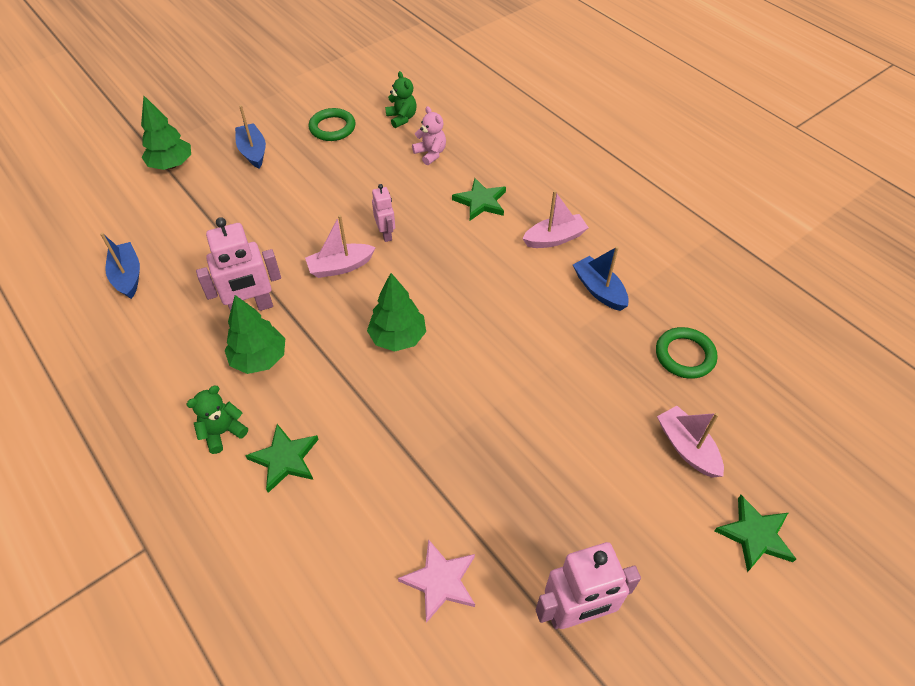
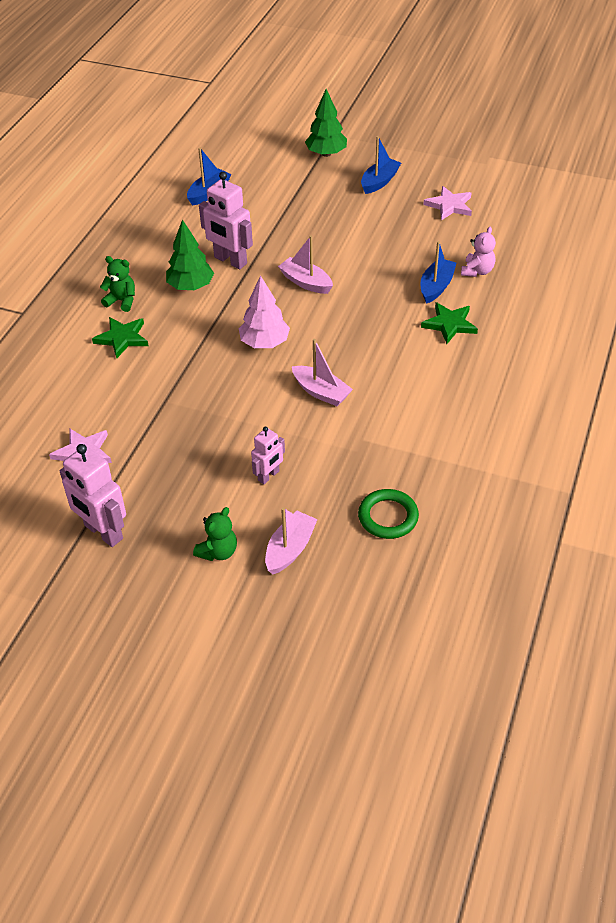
camera: 60 degrees right, 5 degrees down
green ring [309,108,356,141] -> pink star [423,186,472,221]
green tree [367,273,426,352] -> pink tree [239,275,290,348]
pink robot [372,184,395,242] -> pink robot moved to [251,427,285,484]
green teddy bear [385,71,417,128] -> green teddy bear moved to [193,507,237,561]
pink boat [522,190,589,248] -> pink boat moved to [292,339,353,406]
blue boat [573,246,629,311] -> blue boat moved to [421,241,456,304]
green star [714,495,796,572] -> none

